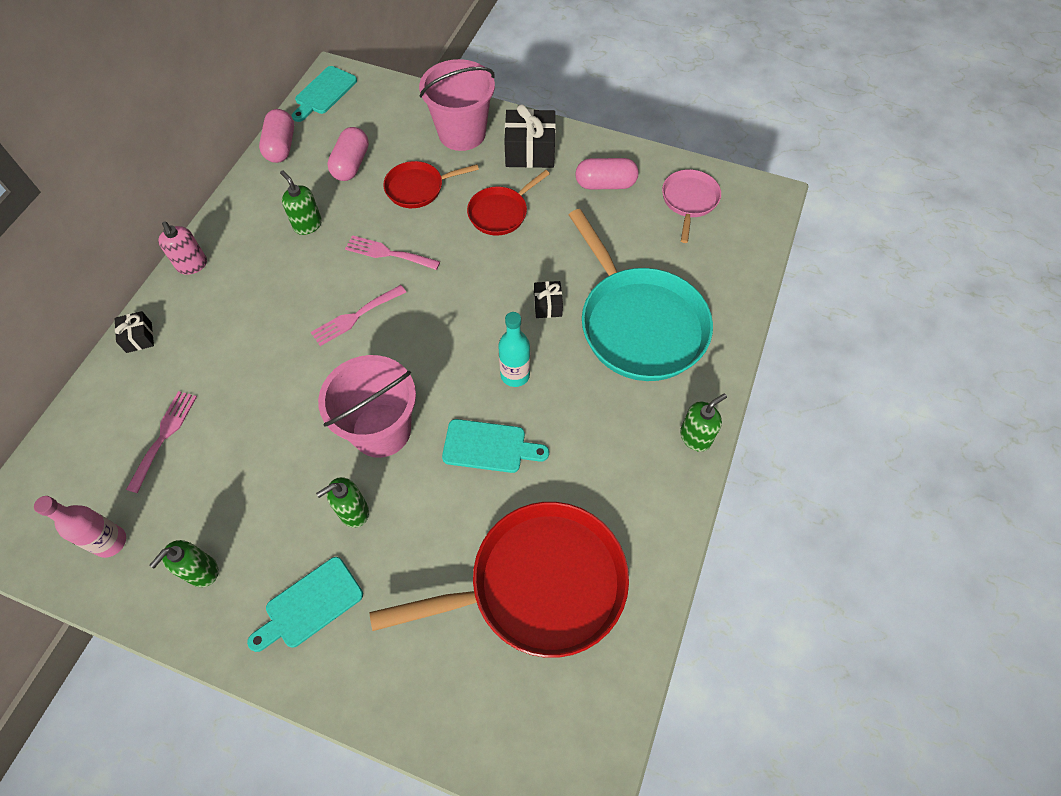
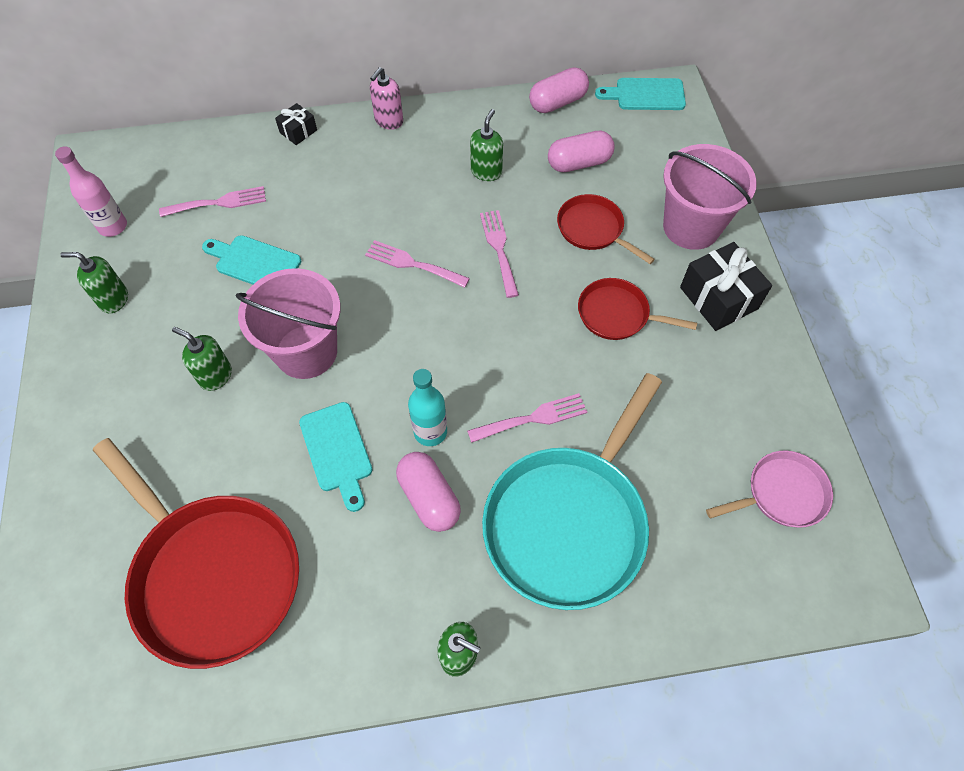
camera: 60 degrees right, 0 degrees up
turquoise cutting board [247,557,363,652] -> turquoise cutting board moved to [202,235,301,285]
black gift [534,281,563,318] -> pink fork [467,393,587,443]
pink capsule [575,158,638,190] -> pink capsule moved to [396,452,461,532]

